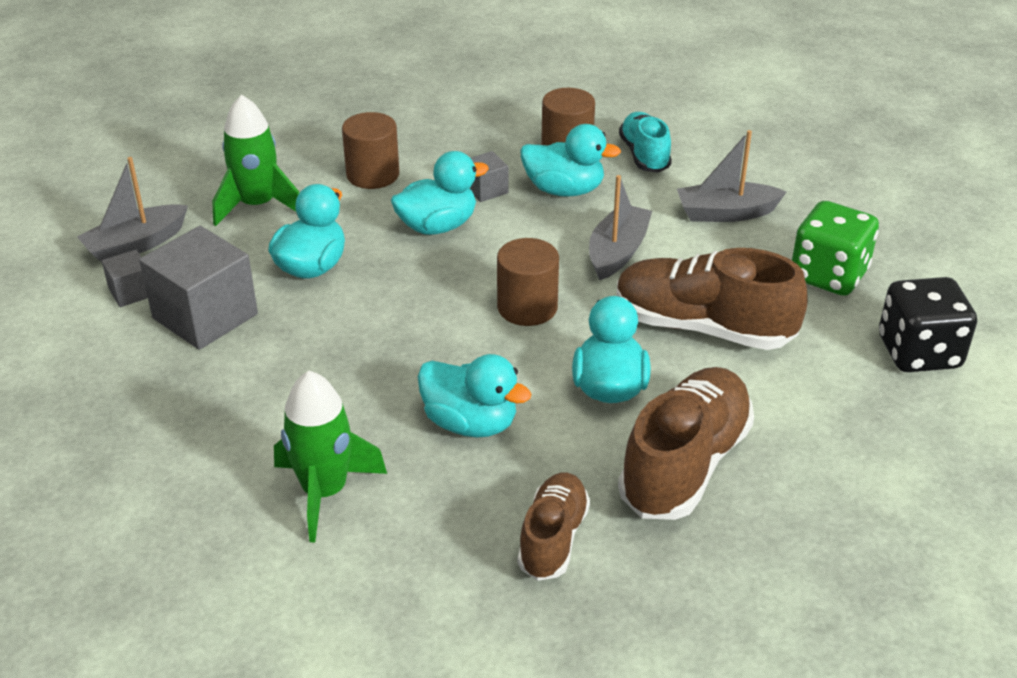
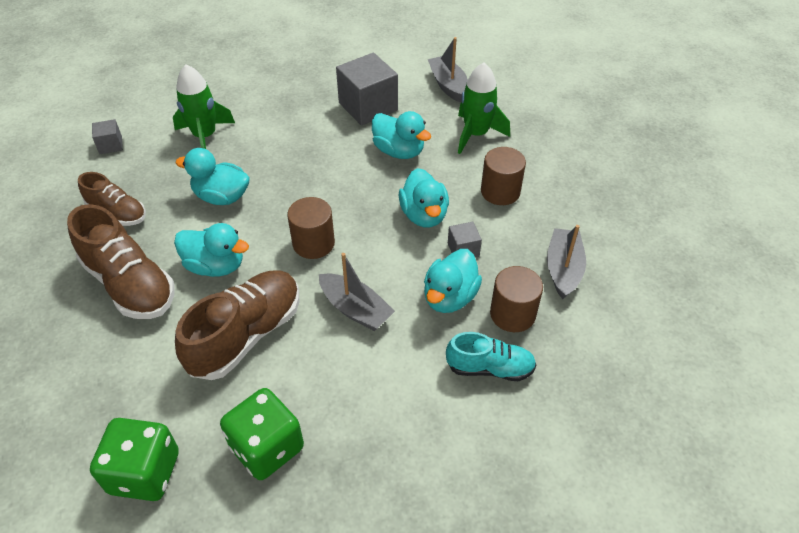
camera: 105 degrees right, 10 degrees up
grey cube [102,250,148,307] -> grey cube moved to [92,119,123,154]
turquoise duck [418,354,532,438] -> turquoise duck turned 60 degrees clockwise [176,148,250,205]
grey boat [677,130,786,222] -> grey boat moved to [547,225,586,299]
black dice [879,277,977,372] -> green dice [90,418,179,501]

